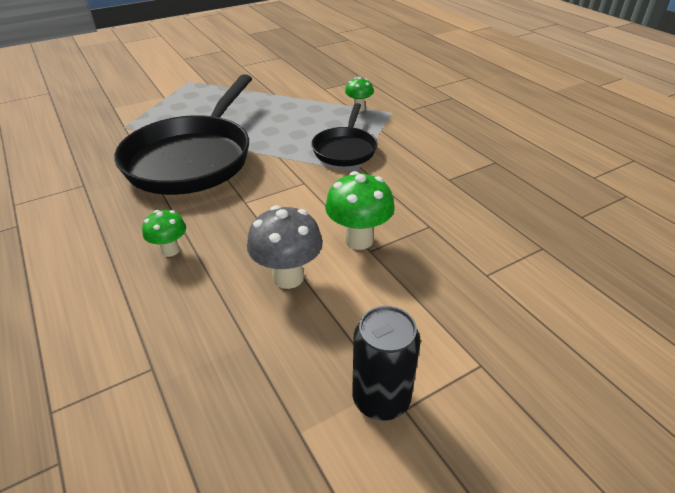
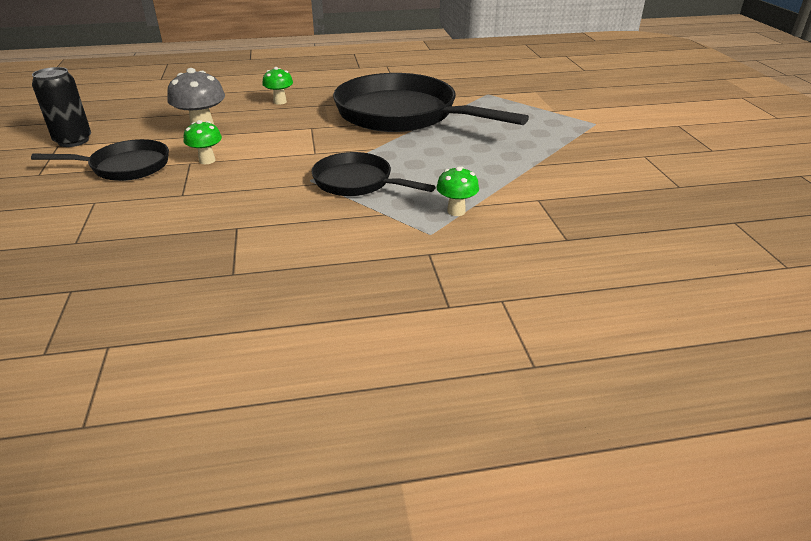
camera: 110 degrees right, 5 degrees down
green mushroom [325,171,394,250] -> green mushroom [184,120,222,164], size x0.61
none -> black pan [31,139,169,181]

